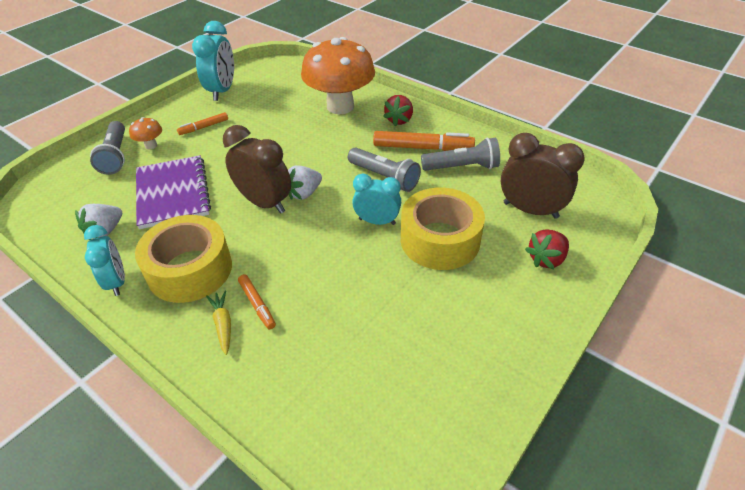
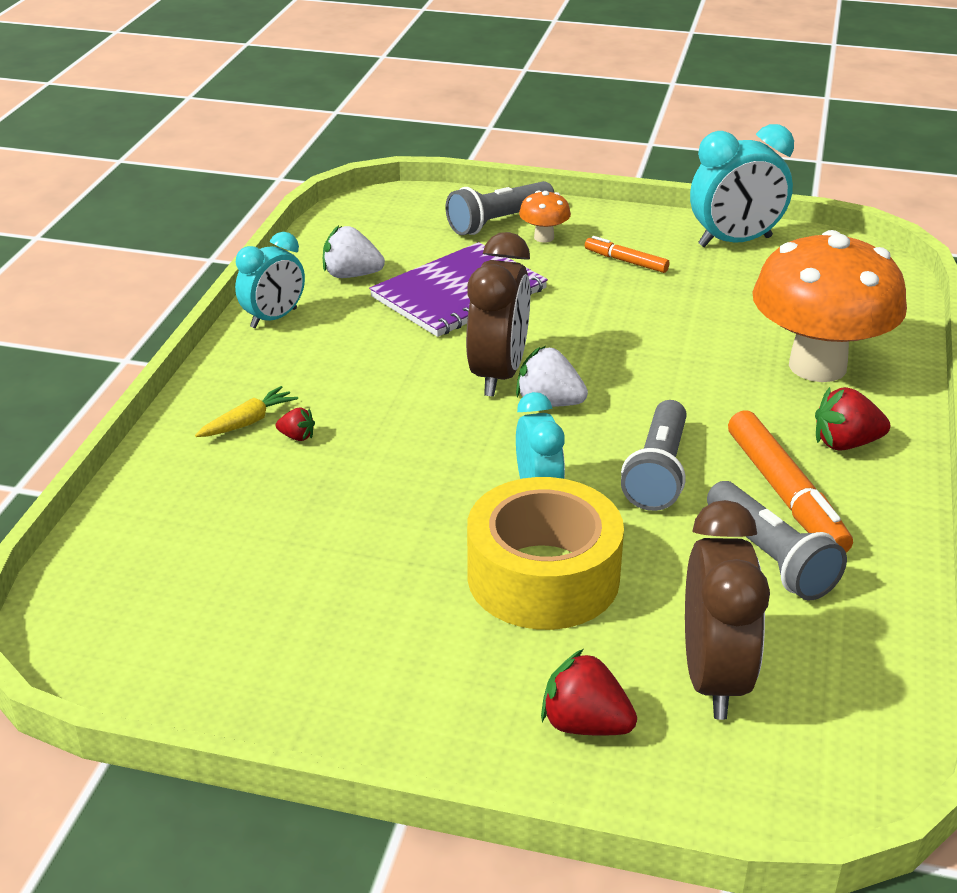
camera: 65 degrees right, 10 degrees down
yellow tape [135,215,232,303] -> none
orange marker [238,274,276,329] -> red strawberry [276,407,315,441]

